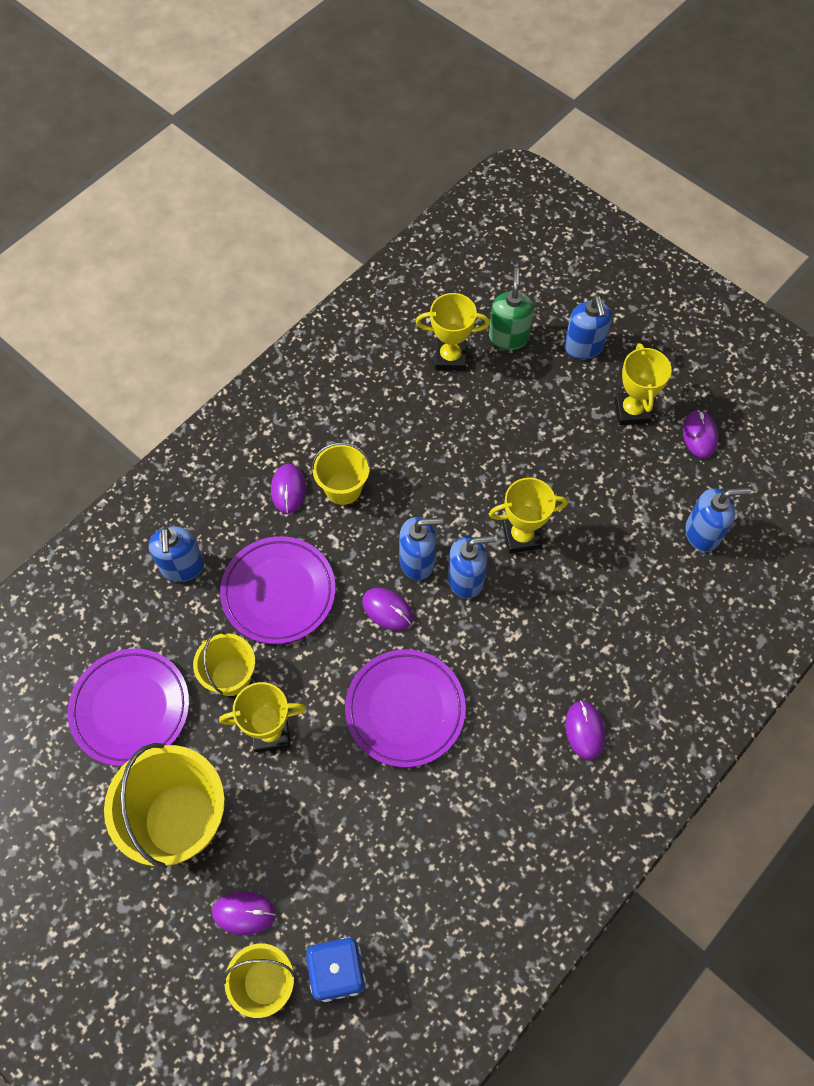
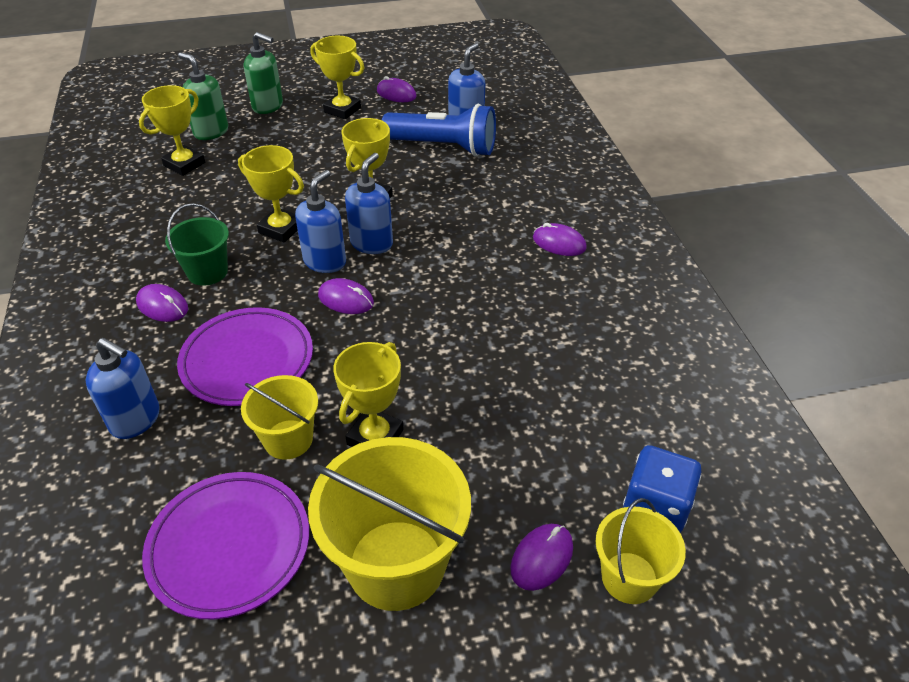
camera: 55 degrees left, 20 degrees down
yellow bucket [312,442,371,505] -> green bucket [165,203,229,286]
purple plate [345,649,466,767] -> none
purple mouse [362,588,413,631] -> purple mouse turned 45 degrees clockwise [318,278,374,314]
blue soap dispenser [564,295,612,360] -> green soap dispenser [244,32,283,114]
none -> yellow trophy [238,145,304,243]
none -> blue flashlight [382,104,496,157]

